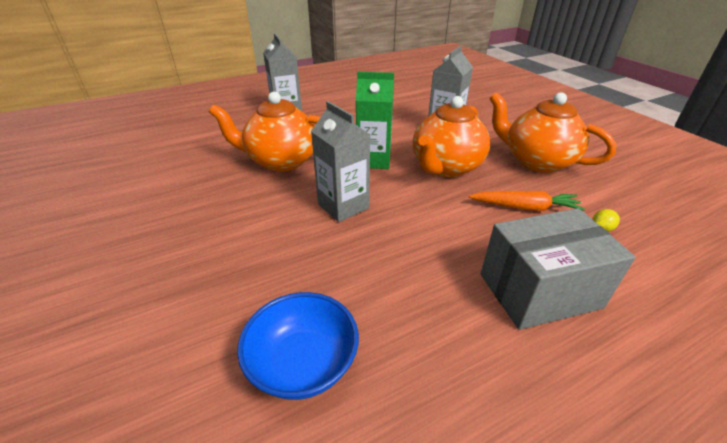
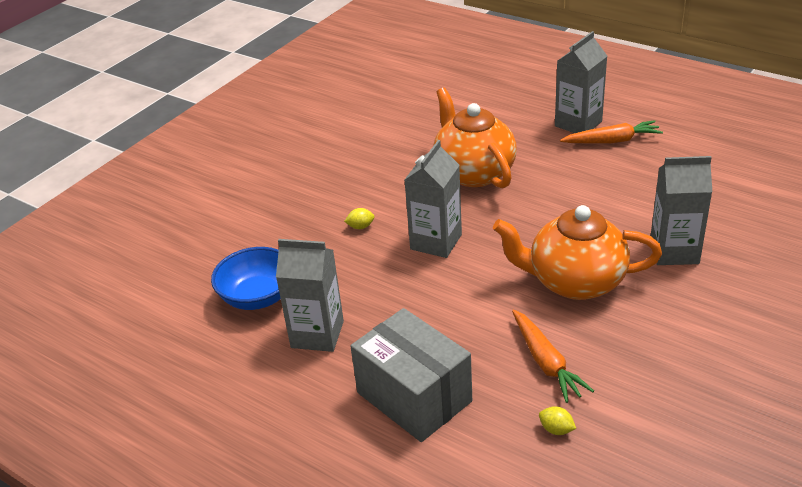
camera: 65 degrees right, 0 degrees up
green carton [356,72,394,169] -> none
orange teapot [489,92,616,173] -> none
none -> grey carton [276,239,344,352]
none -> yellow lemon [344,208,375,229]
none -> orange carrot [560,120,663,143]

